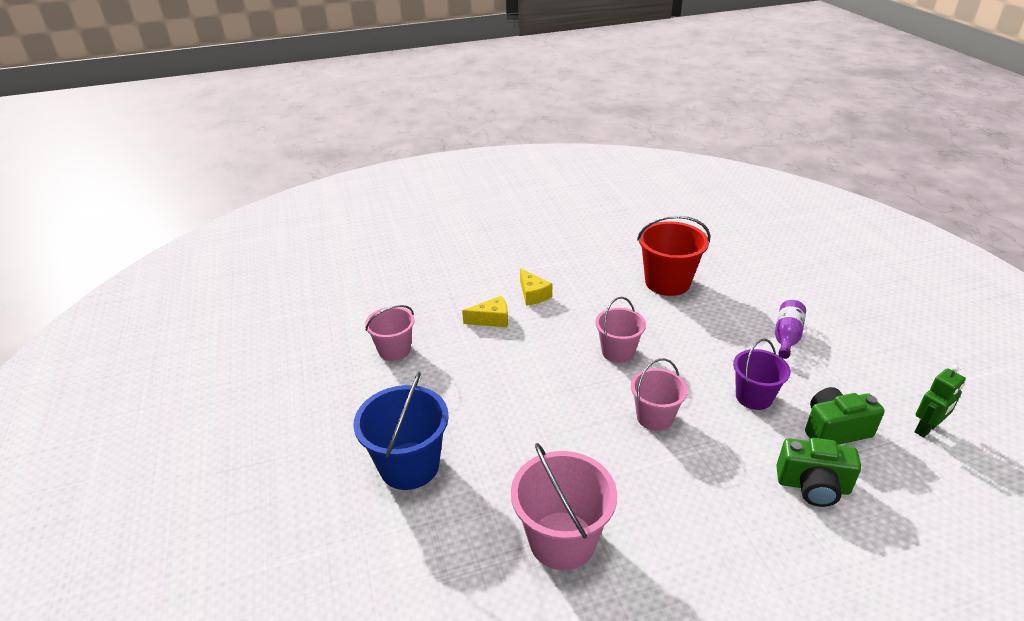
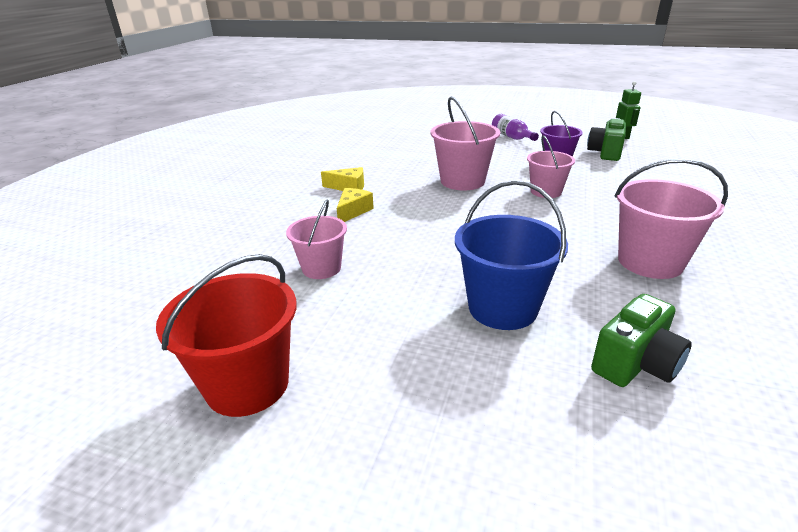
camera: 55 degrees left, 5 degrees down
pink bucket [595,297,646,363] -> pink bucket [431,96,500,190], size x1.55
red bucket [637,215,710,296] -> red bucket moved to [156,254,296,417]
green camera [776,438,861,507] -> green camera moved to [591,294,692,387]

